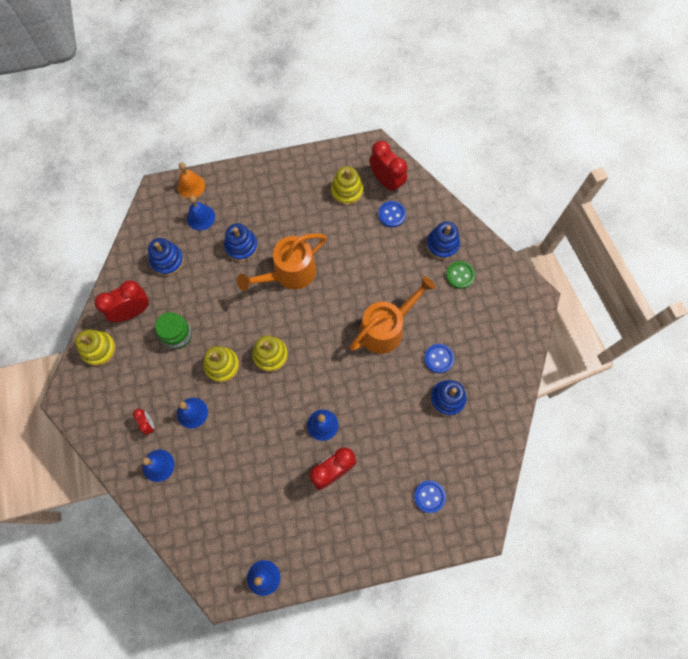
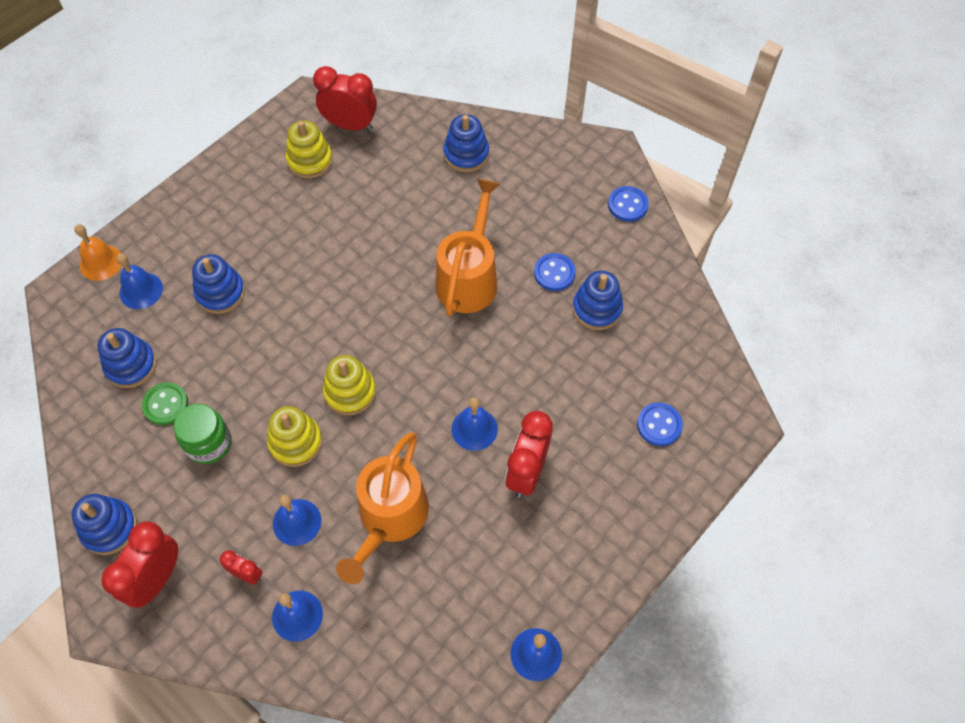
camera: 35 degrees left, 10 degrees down
yellow stacking toy [75,329,116,366] -> blue stacking toy [72,494,137,555]
red clock [95,280,149,322] -> red clock moved to [101,521,178,608]
orange watering can [237,233,327,291] -> orange watering can moved to [336,433,429,584]
blue button [378,201,406,227] -> blue button moved to [608,186,649,222]
green button [446,261,475,289] -> green button moved to [142,382,188,425]

